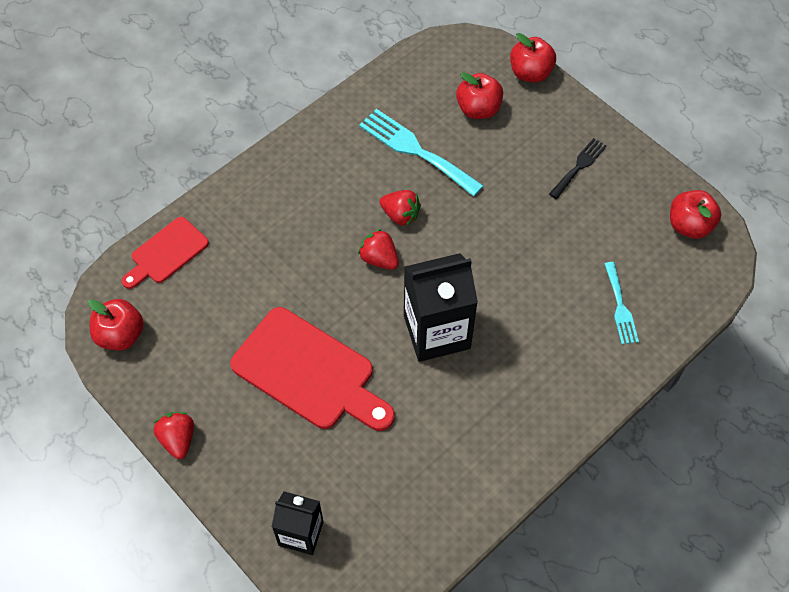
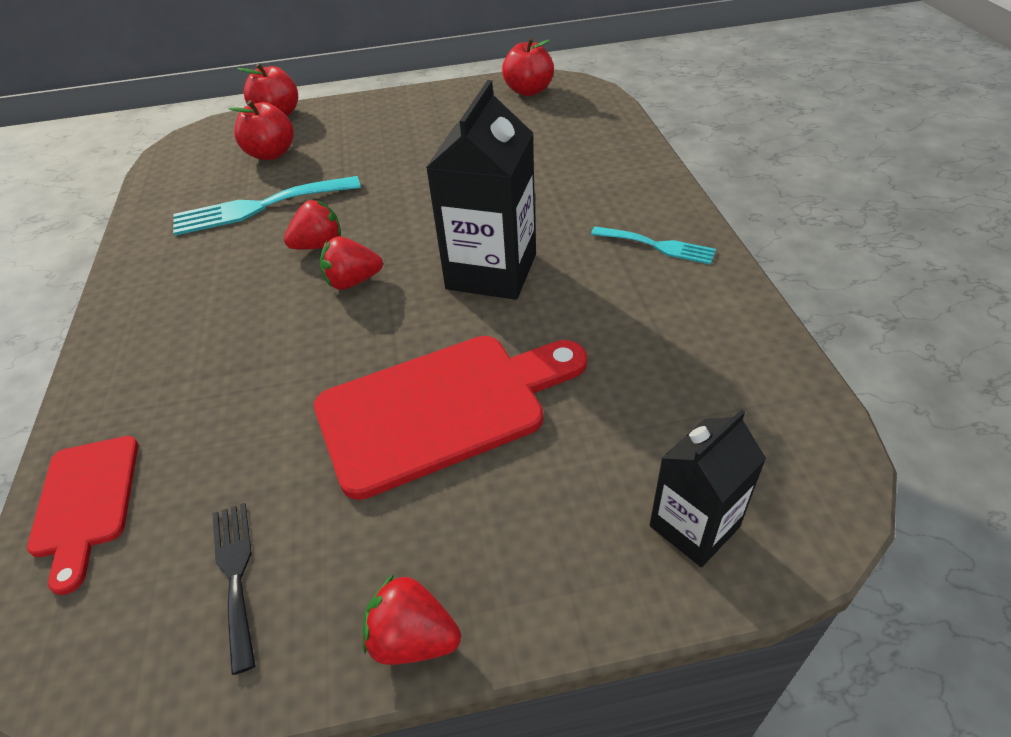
camera: 55 degrees left, 15 degrees down
red apple [88,299,144,351] -> none
black fork [549,138,607,199] -> black fork moved to [212,503,256,675]
turquoise fork [604,262,639,344] -> turquoise fork moved to [591,226,716,265]

